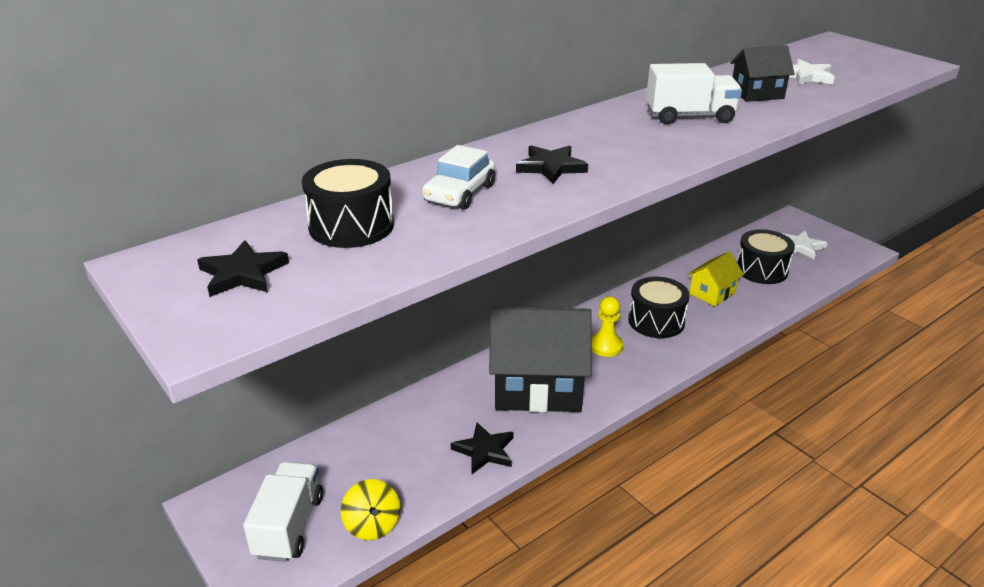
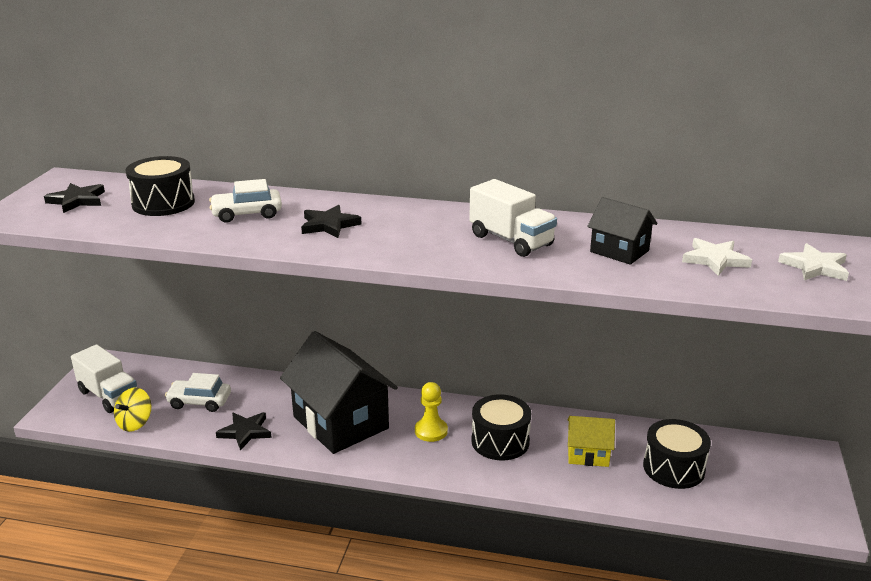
camera: 50 degrees right, 5 degrees down
white truck [243,462,323,562] -> white truck turned 75 degrees clockwise [71,344,137,413]
white star [782,231,827,259] -> white star moved to [778,243,849,281]
none -> white car [165,373,231,412]

